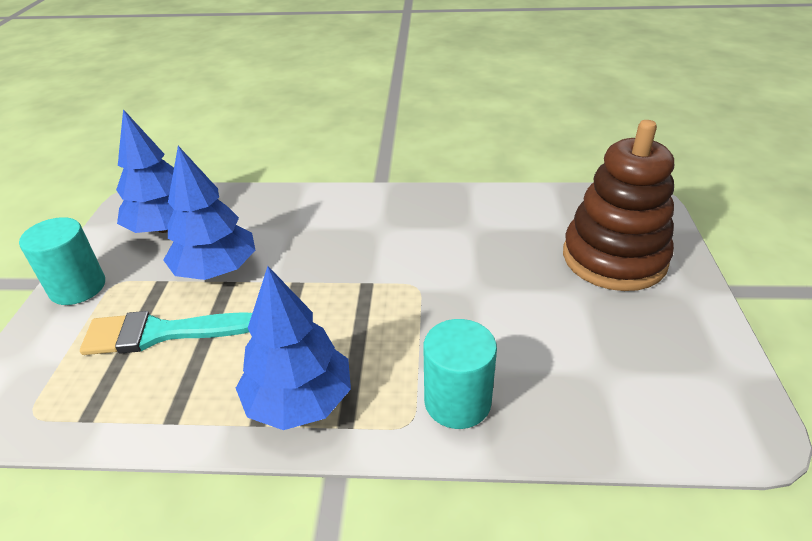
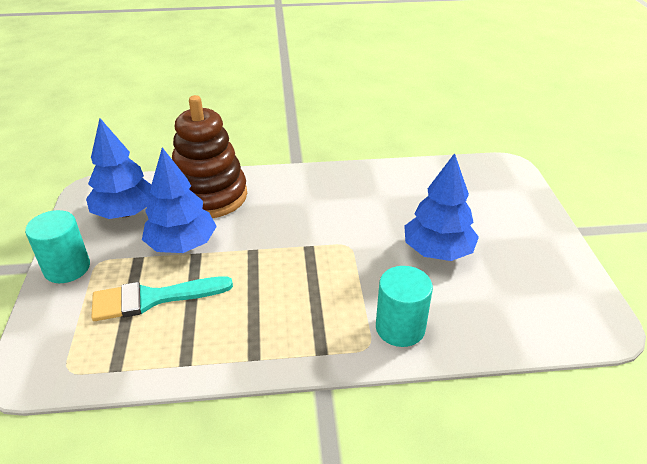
camera: 10 degrees left, 0 degrees up
blue tree [236,266,351,430] -> blue tree moved to [404,153,479,261]
brown stacking toy [563,120,674,291] -> brown stacking toy moved to [172,95,247,218]

